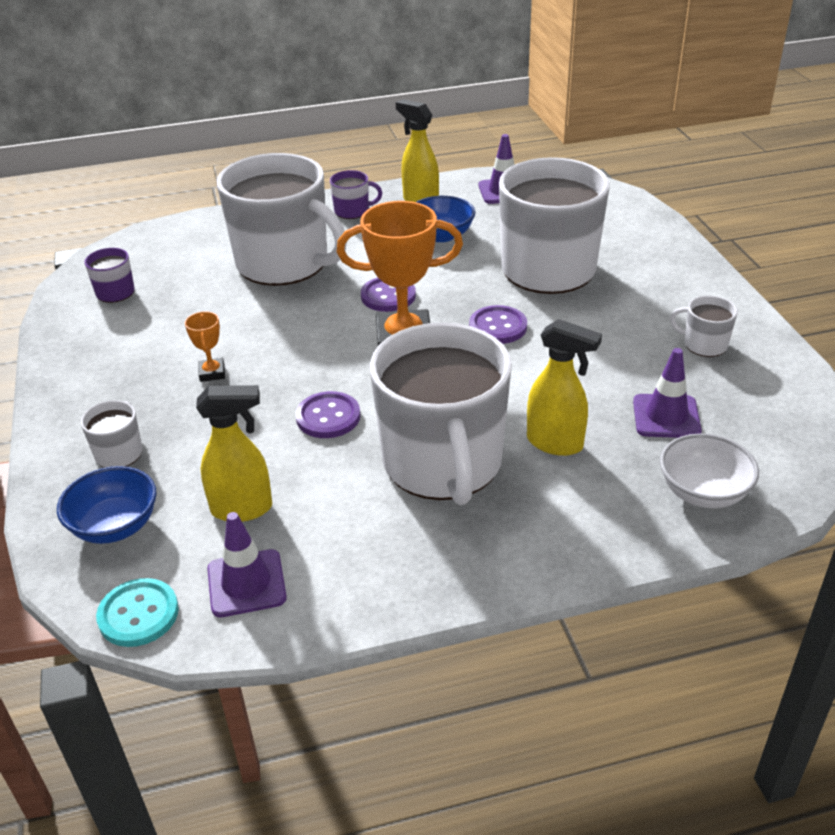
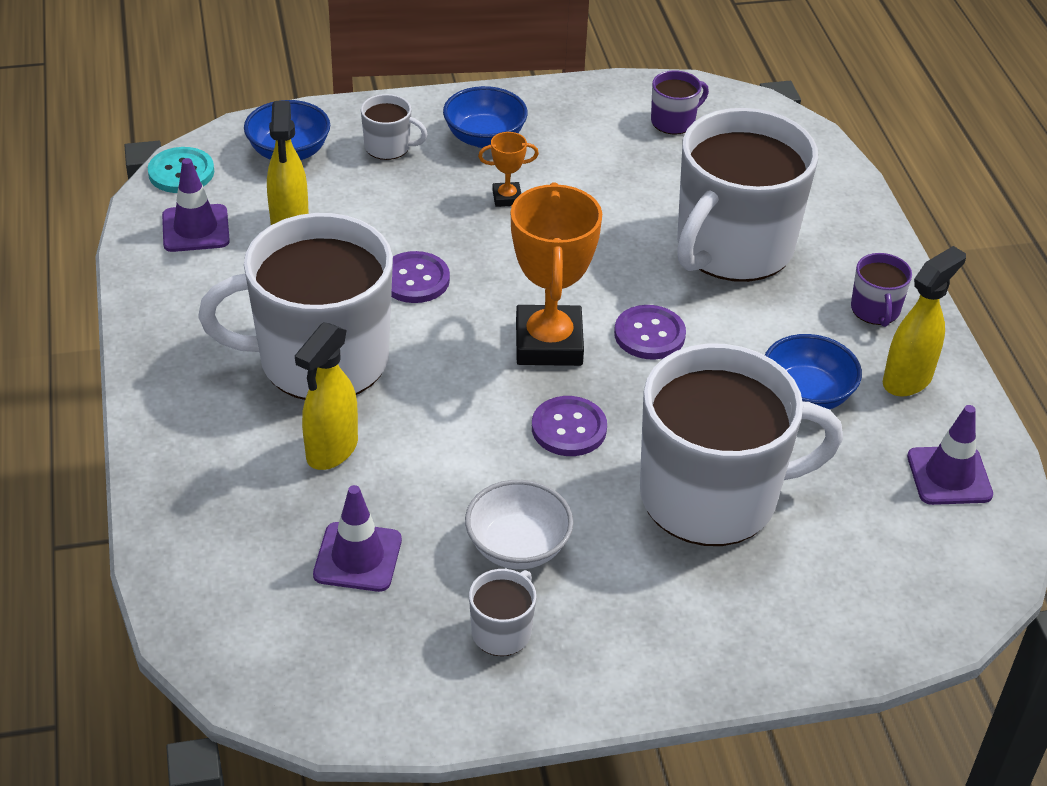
camera: 90 degrees right, 5 degrees up
white bowl [660,434,759,508] -> white bowl moved to [465,480,574,569]
none -> blue bowl [443,86,528,148]

